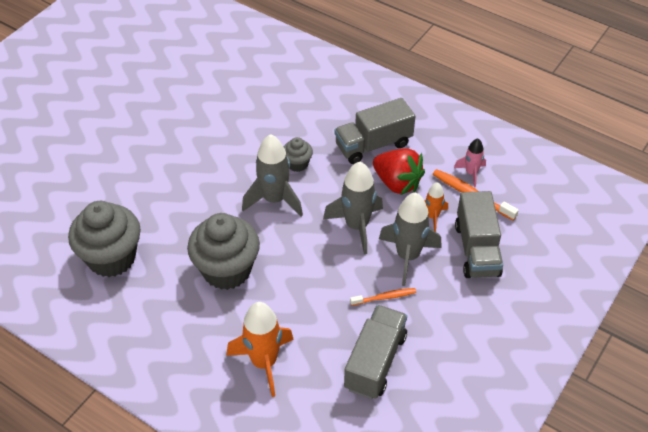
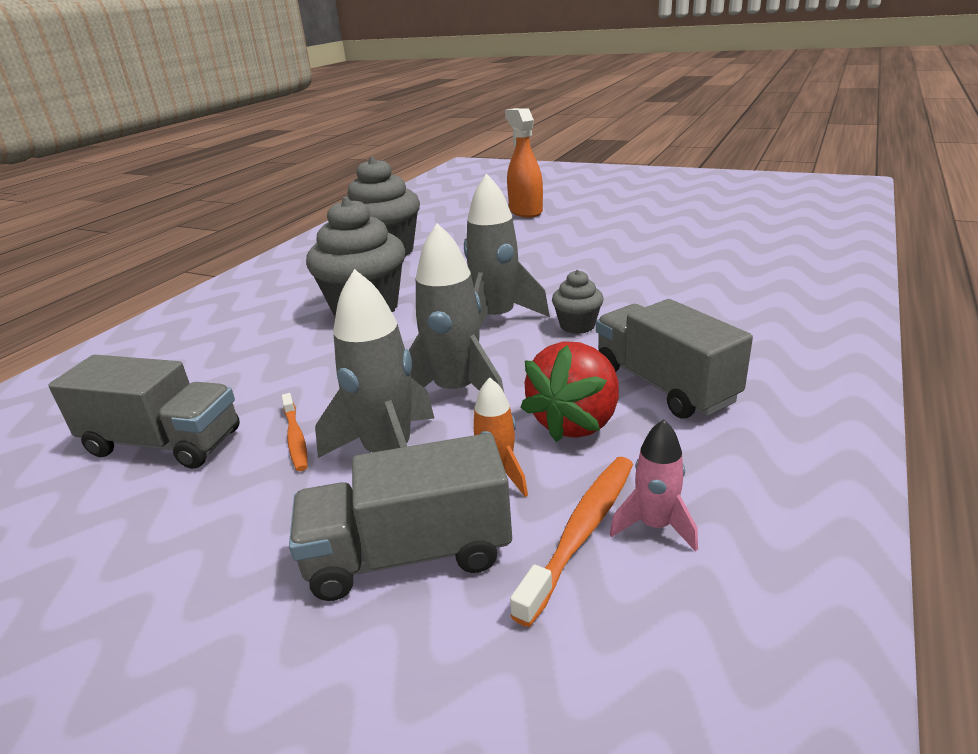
camera: 85 degrees right, 20 degrees down
orange rocket [226,302,294,397] -> none
none -> orange spray bottle [505,108,543,218]

